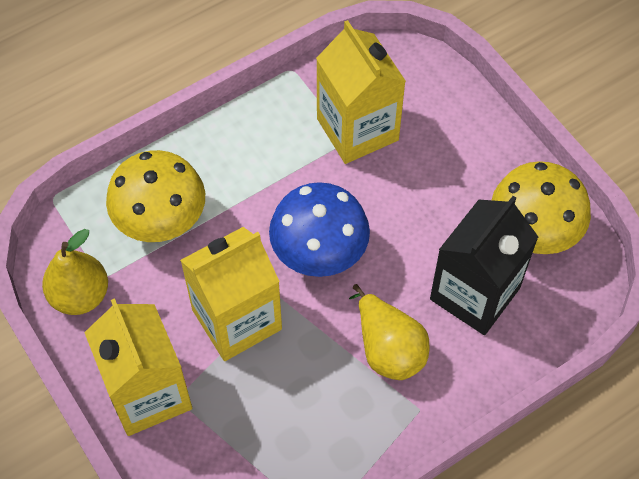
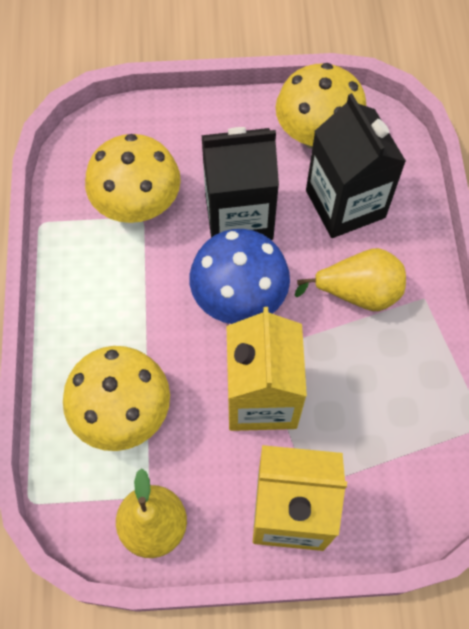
camera: 60 degrees left, 5 degrees up
yellow carton [316,20,406,164] -> yellow mushroom [85,134,181,223]
none -> black carton [201,127,279,240]

